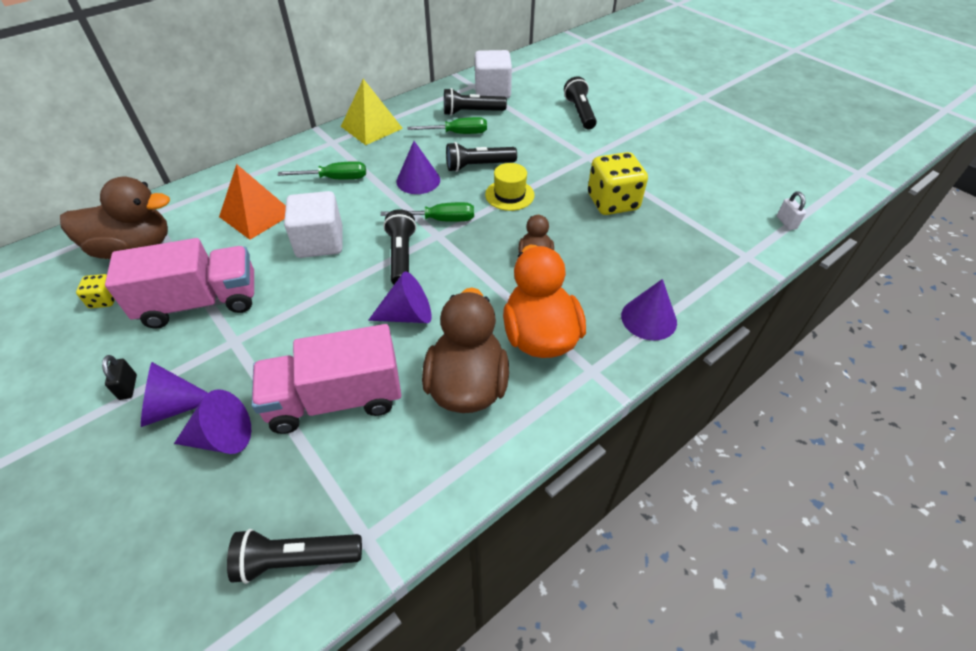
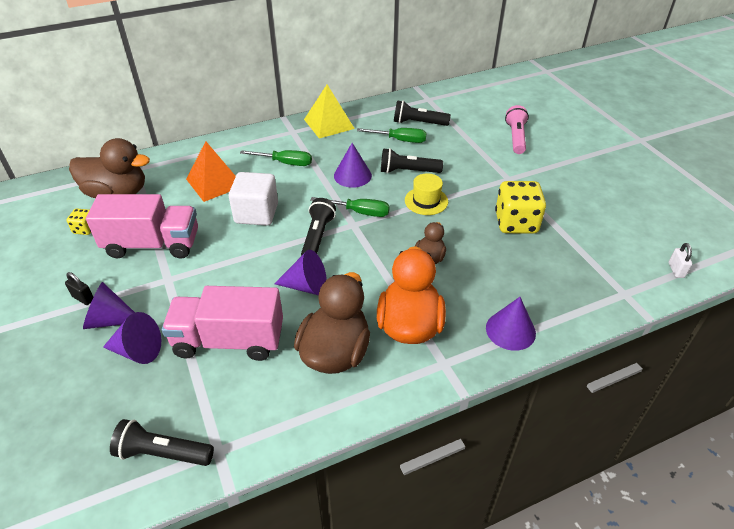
camera: 15 degrees right, 5 degrees down
black padlock [102,355,137,400] -> black padlock turned 60 degrees counterclockwise [65,272,93,305]
white cube [475,50,512,99] -> none
black flashlight [564,76,597,130] -> pink flashlight [505,105,529,154]

